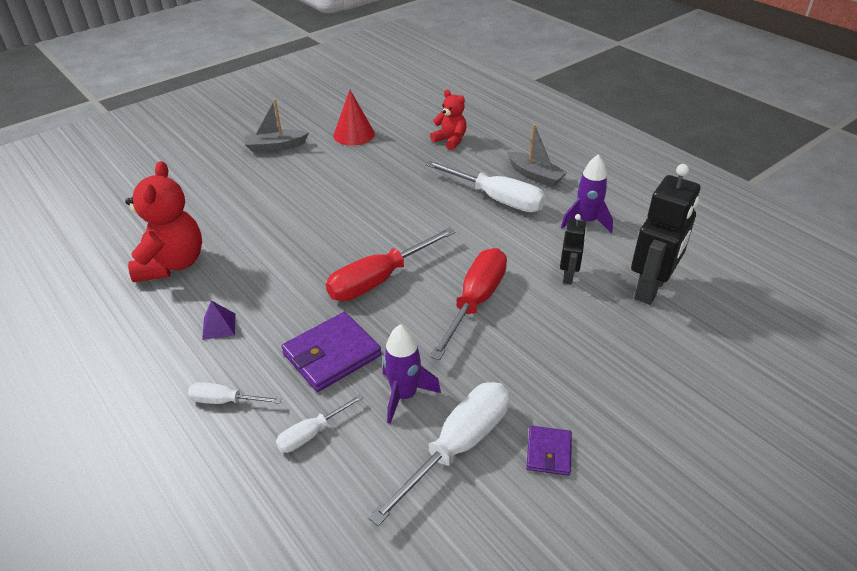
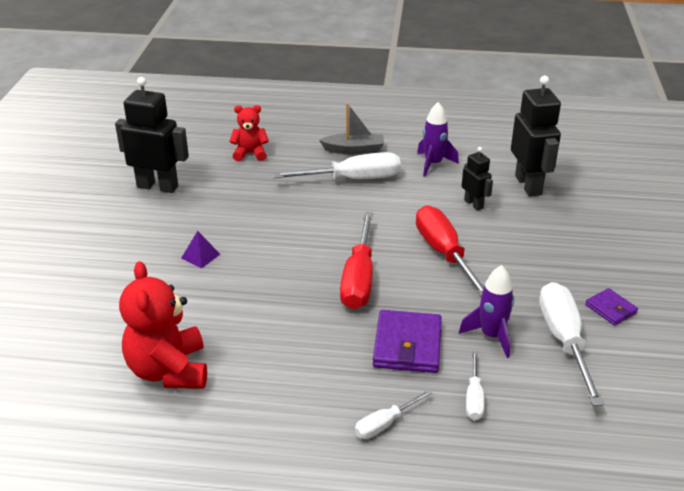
camera: 45 degrees left, 5 degrees down
red teddy bear [125,161,202,282] -> red teddy bear turned 150 degrees counterclockwise [119,261,207,389]
purple pyramid [202,301,235,340] -> purple pyramid moved to [181,231,220,268]
grey boat [244,99,309,153] -> none
red cone [334,90,375,146] -> black robot [115,77,189,193]

